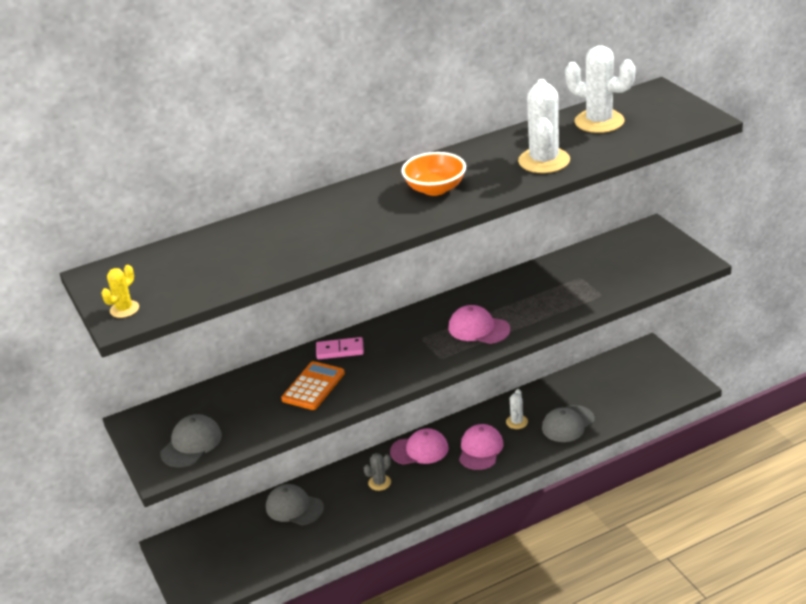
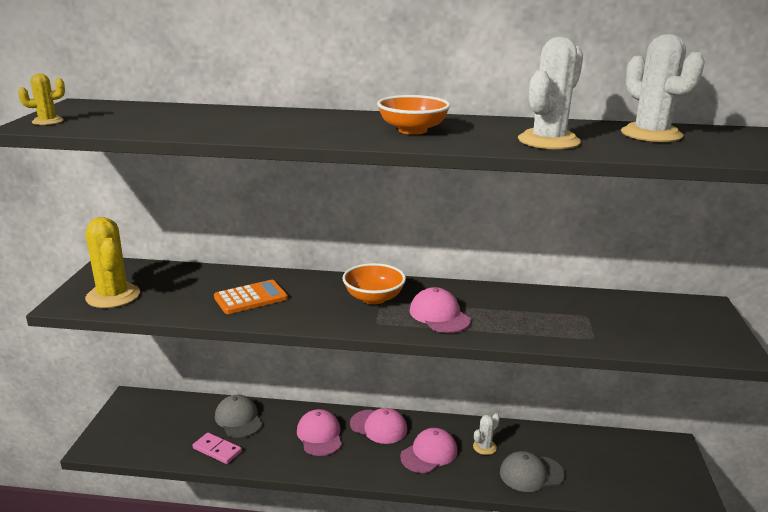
camera: 30 degrees right, 10 degrees down
grey cap [160,414,222,467] -> yellow cactus [85,217,140,308]
pink domino [316,337,364,359] -> pink domino moved to [193,433,242,464]
grey cactus [364,453,391,491] -> pink cap [297,409,342,456]
none -> orange bowl [342,263,406,304]

